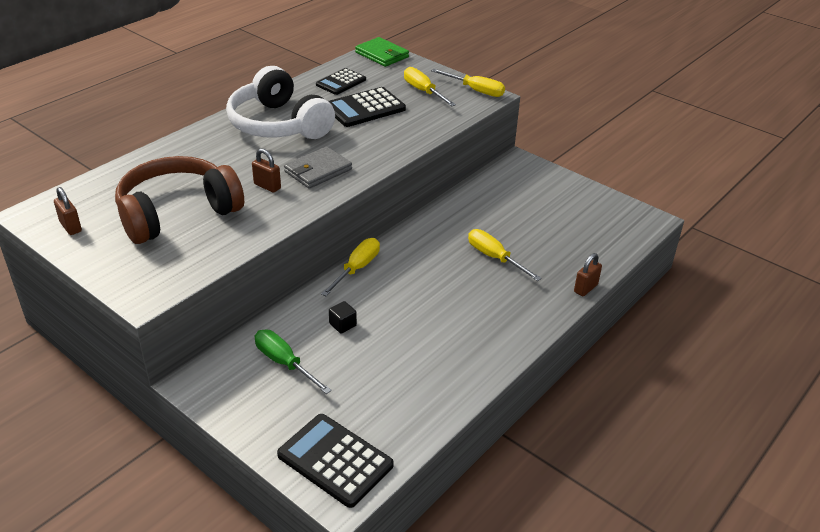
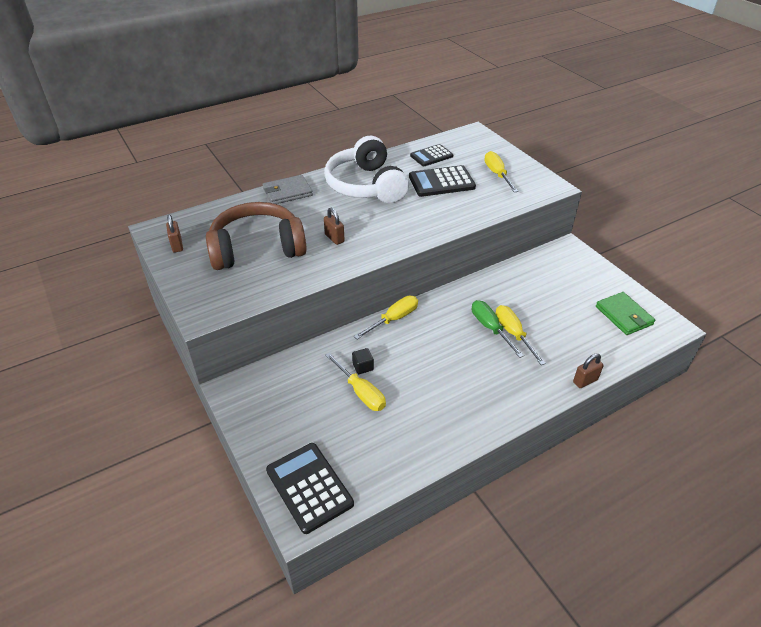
camera: 20 degrees right, 5 degrees up
green screwdriver [255,330,332,394] -> green screwdriver moved to [472,300,524,358]
grey wallet [284,146,352,189] -> grey wallet moved to [262,175,313,204]
green wallet [355,37,409,67] -> green wallet moved to [596,292,655,335]
yellow screwdriver [431,69,505,97] -> yellow screwdriver moved to [325,353,386,411]

